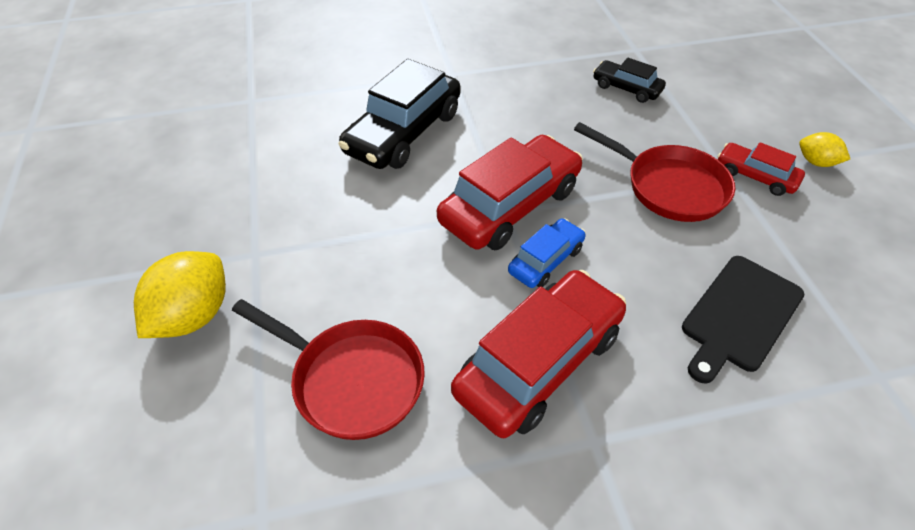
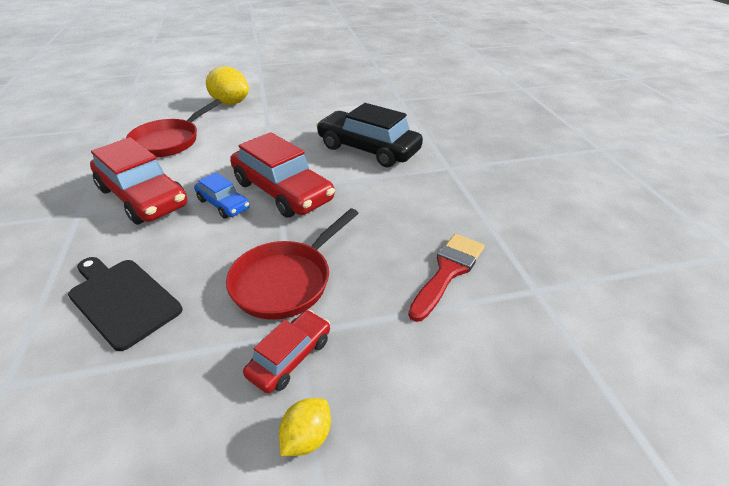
camera: 90 degrees right, 10 degrees down
black car [593,58,666,103] -> red brush [408,234,485,322]

